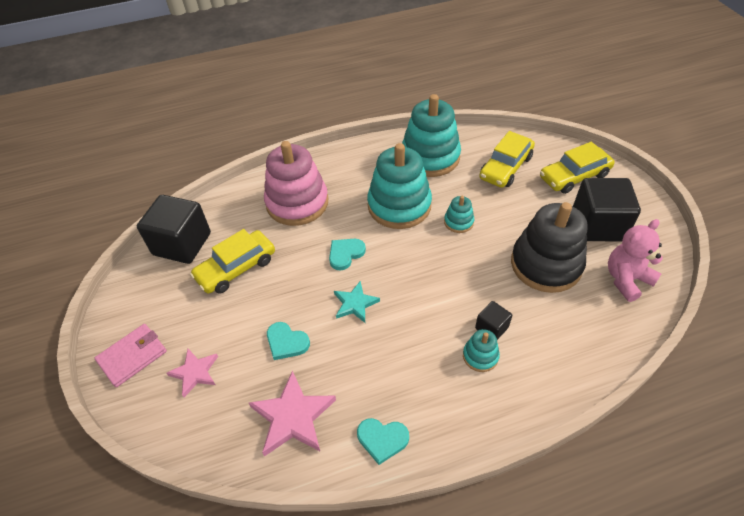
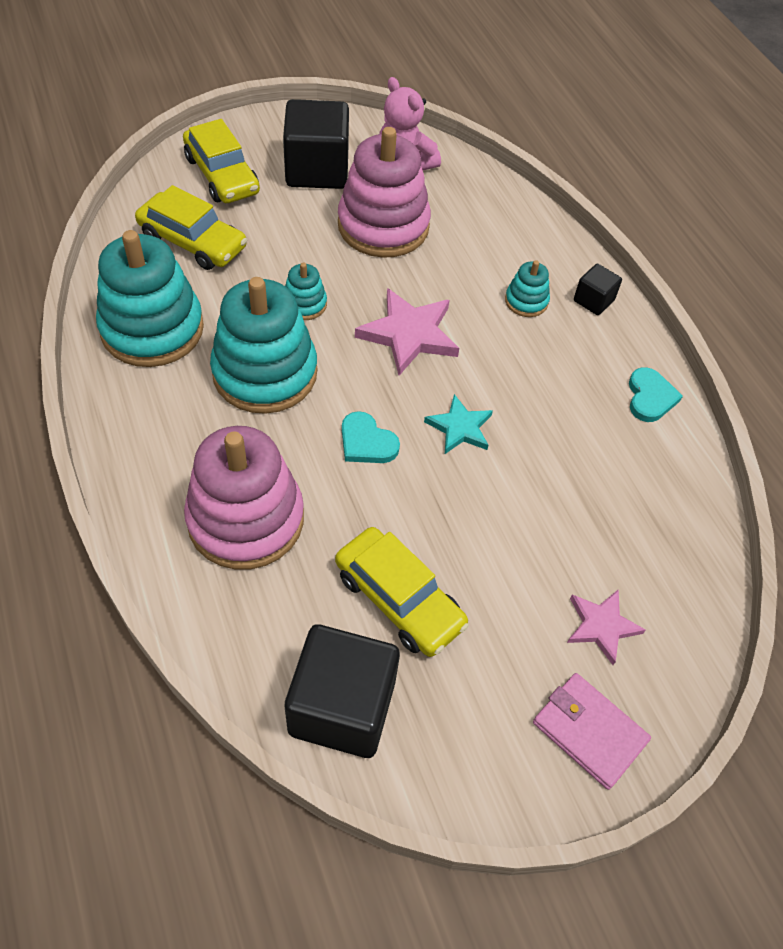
camera: 100 degrees left, 5 degrees up
pink star [249,370,336,456] -> pink star moved to [355,288,459,376]
turquoise heart [267,322,310,360] -> none
black cube [475,301,512,340] -> black cube moved to [574,264,622,315]
black stacking toy [511,202,588,293] -> pink stacking toy [338,127,431,258]

